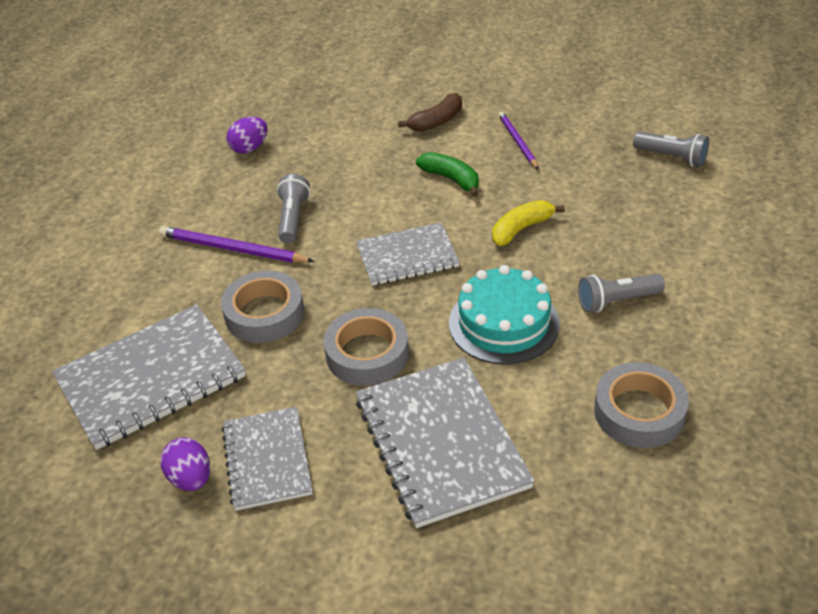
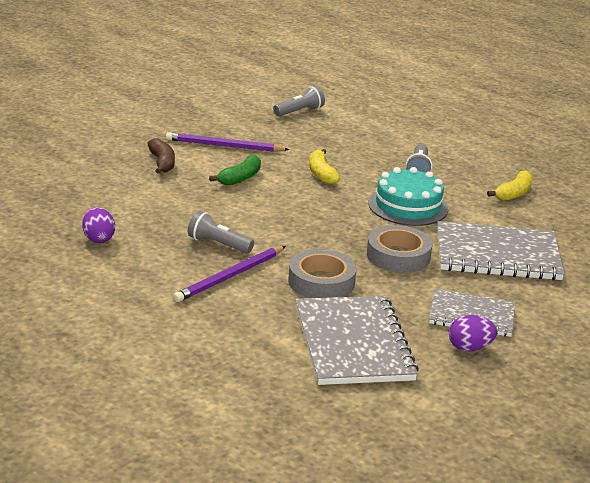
camera: 70 degrees left, 15 degrees down
grey notebook [356,223,460,286] -> none
green banana [416,152,479,197] -> green banana turned 150 degrees clockwise [209,155,261,185]
purple pencil [499,112,538,169] -> purple pencil [166,132,290,152], size x1.53
grey tape [594,362,689,448] -> yellow banana [487,171,533,201]

